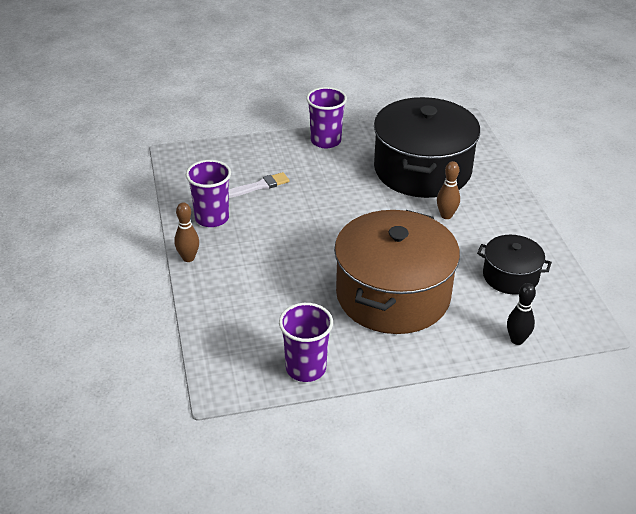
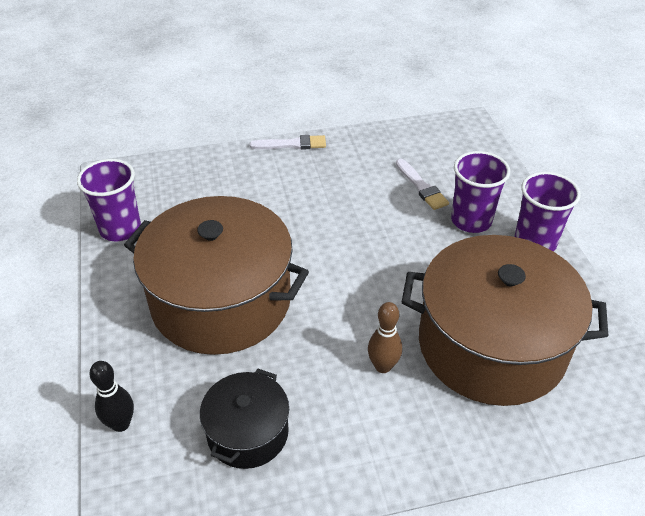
camera: 90 degrees right, 5 degrees up
brown bowling pin [174,202,199,262] -> white brush [250,135,326,150]
purple cup [186,160,231,227] -> purple cup moved to [451,151,510,233]
black pot [374,97,480,198] -> brown pot [402,235,608,406]

